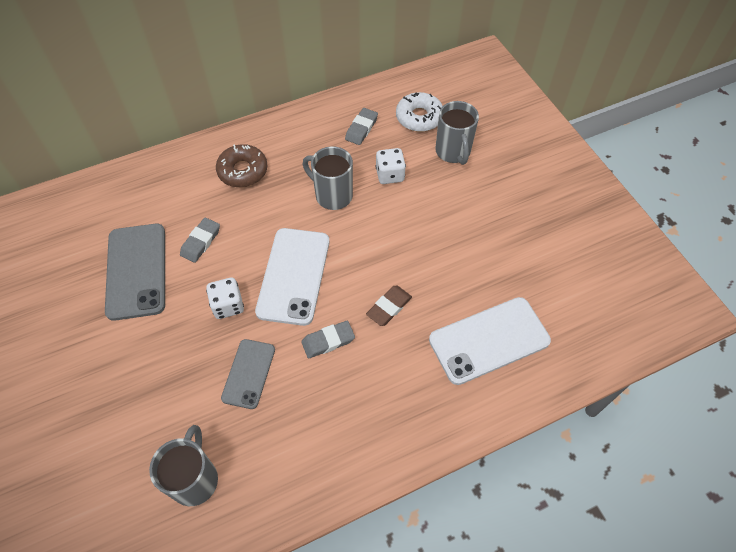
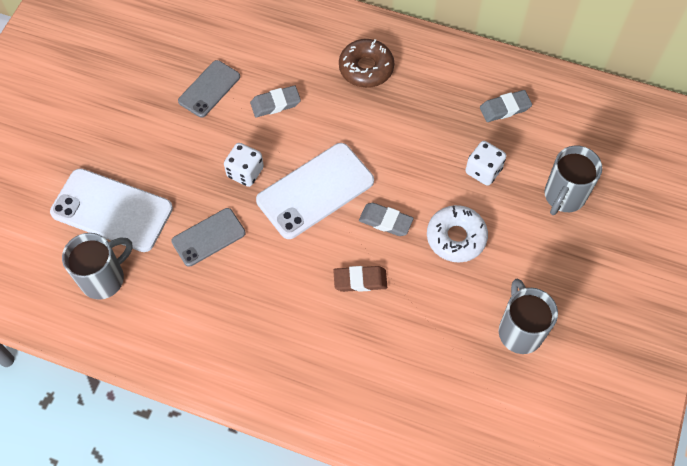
camera: 45 degrees right, 5 degrees up
grey phone [105,224,165,321] -> grey phone [178,60,240,118], size x0.60
grey eraser [301,321,355,358] -> grey eraser moved to [359,203,414,236]
grey mug [303,146,353,210] -> grey mug moved to [499,278,558,354]
white donut [396,92,442,132] -> white donut moved to [427,205,488,263]
white phone [429,297,551,385] -> white phone moved to [50,168,173,252]

